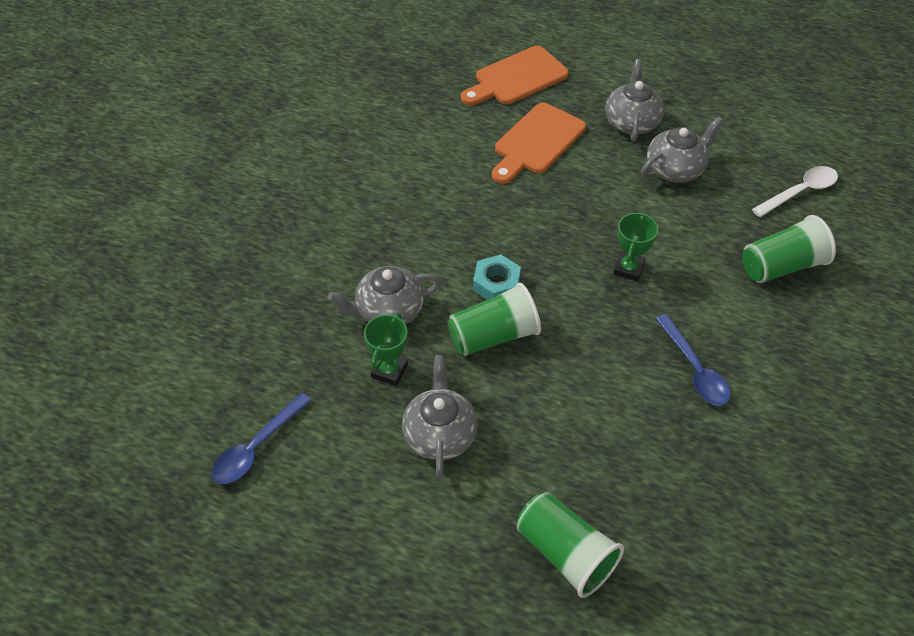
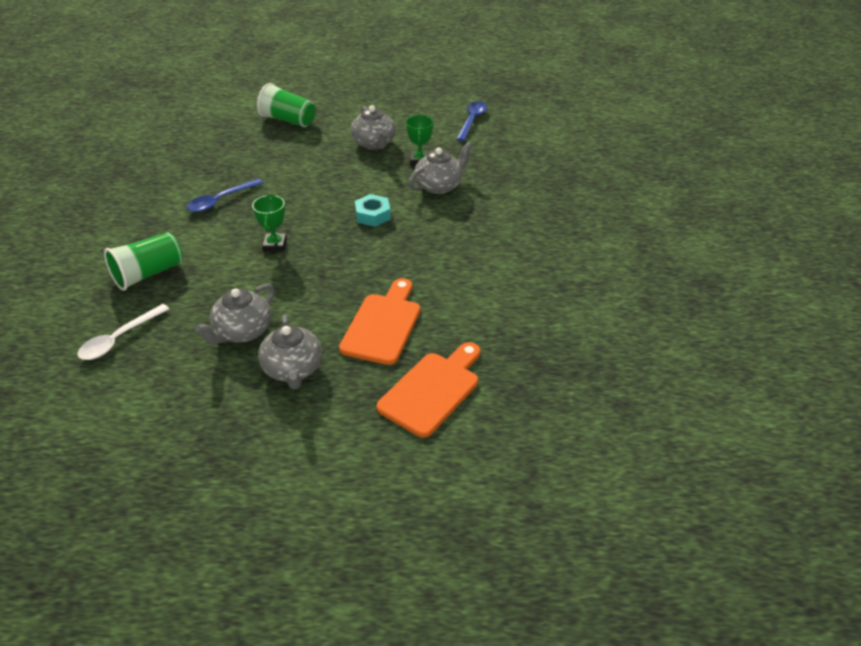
camera: 160 degrees right, 10 degrees down
green cup [447,283,541,356] -> none
blue spoon [656,314,731,406] -> blue spoon turned 90 degrees counterclockwise [187,179,263,212]

